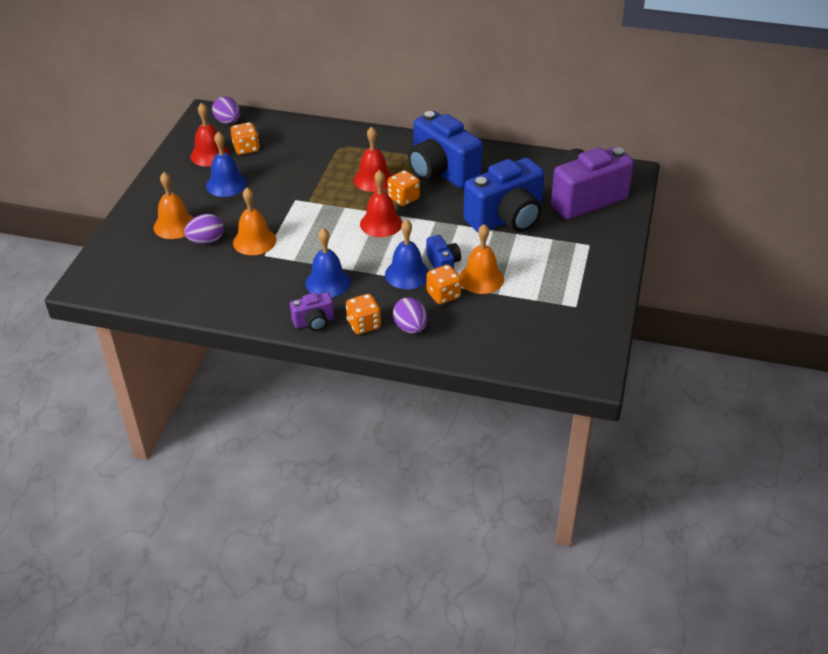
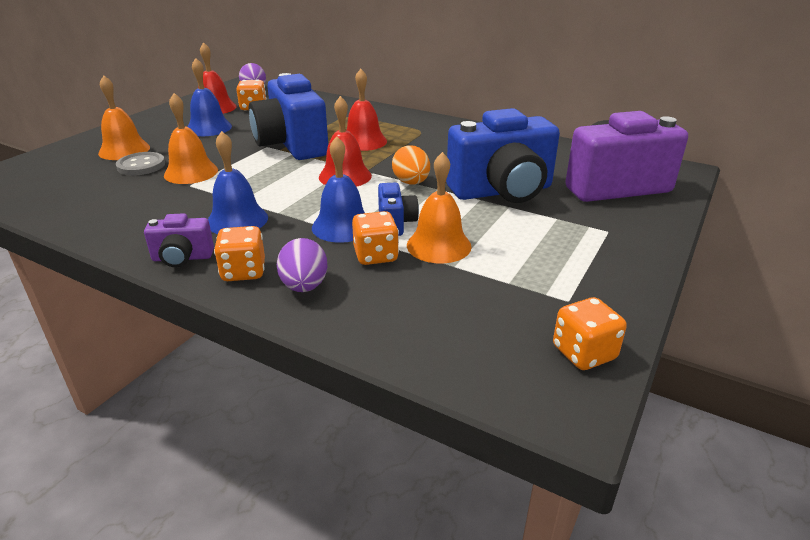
camera: 15 degrees right, 10 degrees down
purple egg [184,214,224,244] -> grey button [116,152,165,176]
orange dice [388,170,420,206] -> orange dice moved to [553,297,627,370]
blue camera [408,111,483,188] -> blue camera moved to [248,73,328,160]
none -> orange egg [392,145,430,184]

